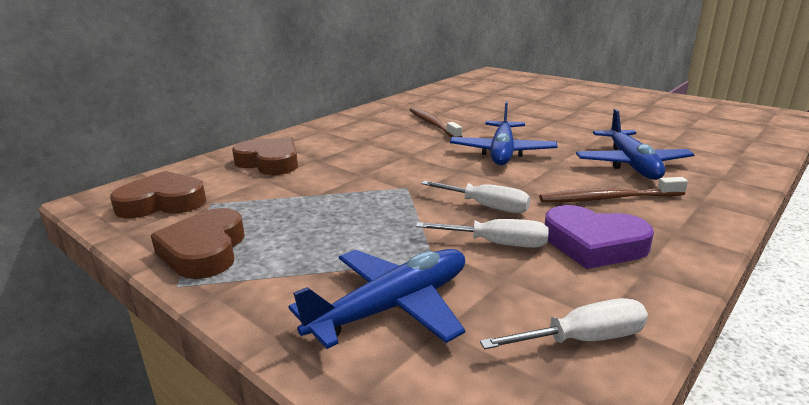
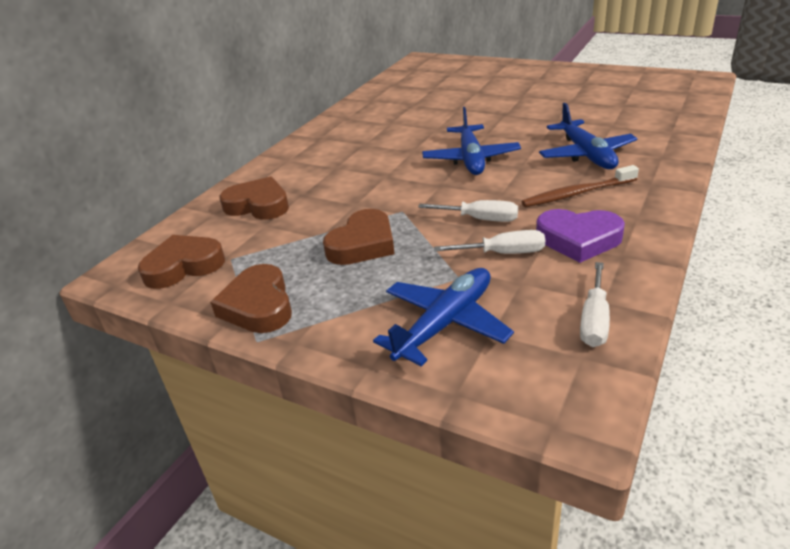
camera: 10 degrees left, 10 degrees up
brown toothbrush [410,107,462,137] -> none
white screwdriver [480,298,648,349] -> white screwdriver turned 135 degrees clockwise [580,262,610,347]
none -> brown heart [323,209,395,265]

